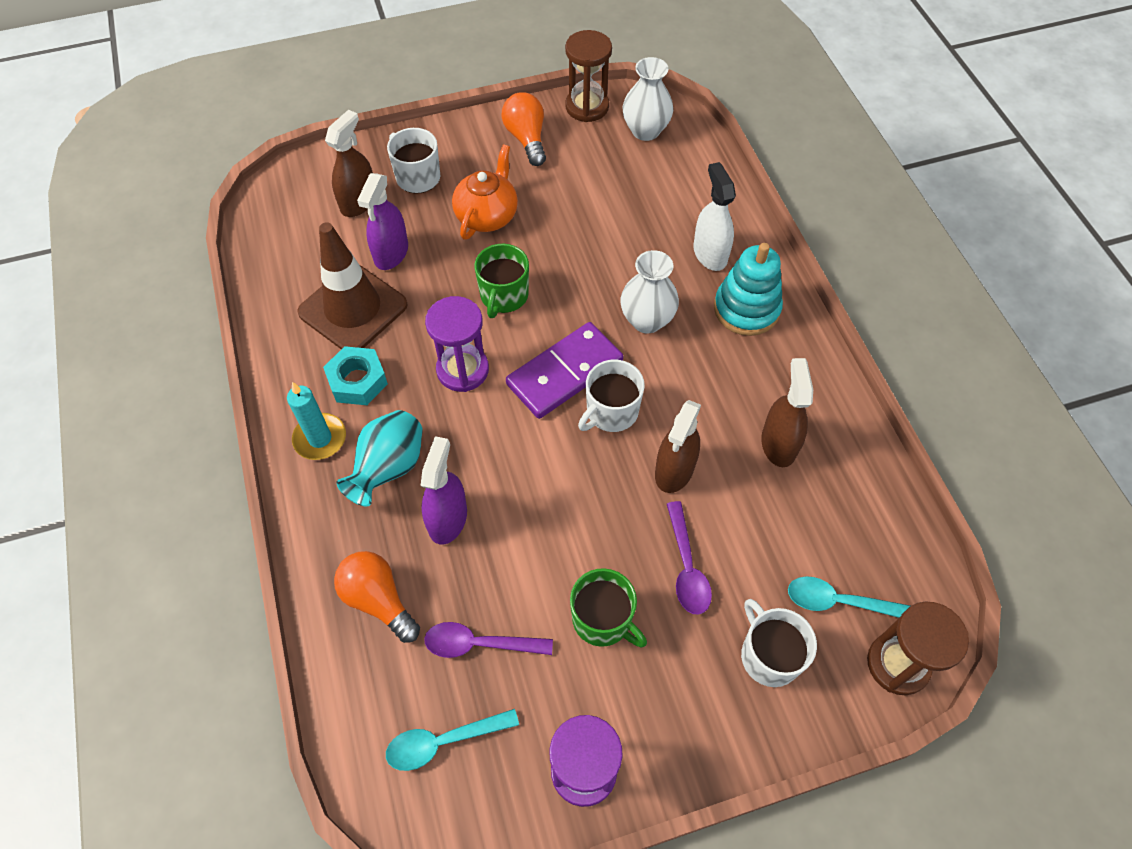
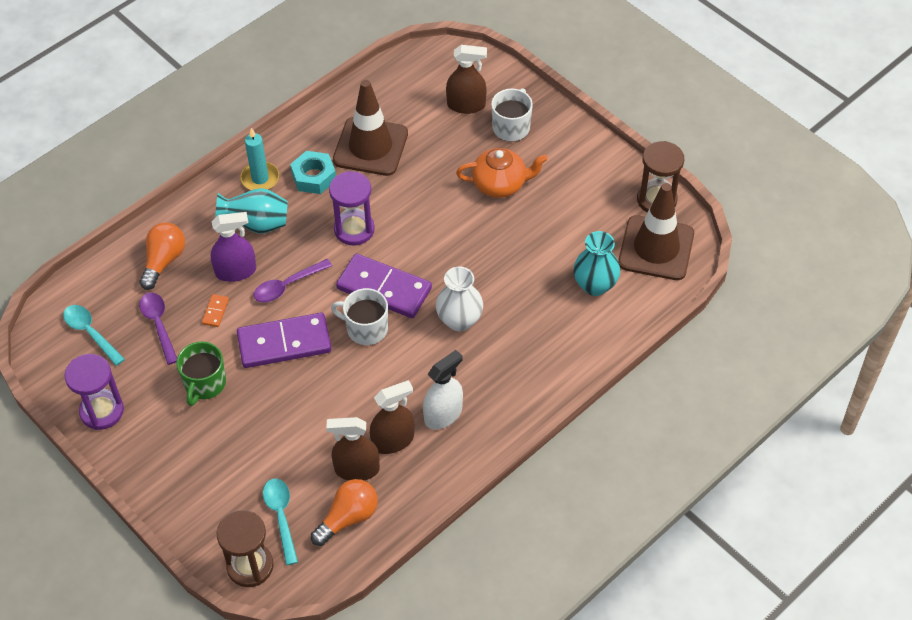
camera: 65 degrees right, 5 degrees down
purple spray bottle [357,173,408,270] -> none
green mug [474,244,529,318] -> none
orange light bulb [501,92,546,166] -> orange light bulb moved to [311,479,378,546]
white vase [622,57,673,141] -> brown traffic cone [618,183,694,280]
brown spray bottle [655,400,701,493] -> brown spray bottle moved to [326,417,380,481]
purple spoon [667,501,712,615] -> purple spoon moved to [254,259,332,302]
white spray bottle [693,162,736,271] -> white spray bottle moved to [423,350,463,430]
turquoise stacking toy [714,243,783,336] -> none
white mug [741,599,817,687] -> none
none -> orange domino [202,294,229,327]
none -> purple domino [237,313,331,368]
none -> turquoise vase [573,231,620,296]

